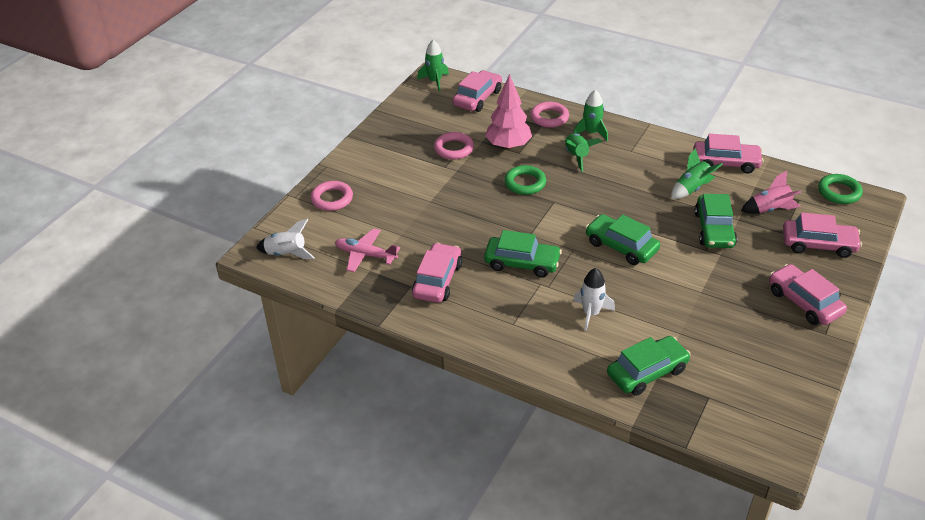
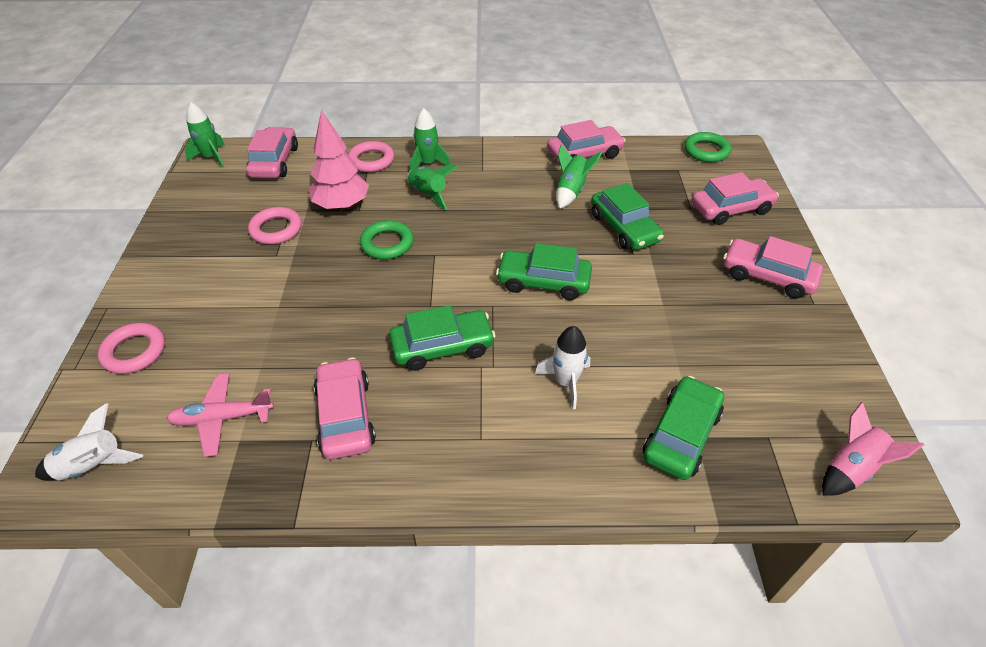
camera: 30 degrees left, 5 degrees up
pink rocket [741,171,801,214] -> pink rocket moved to [822,402,924,496]

